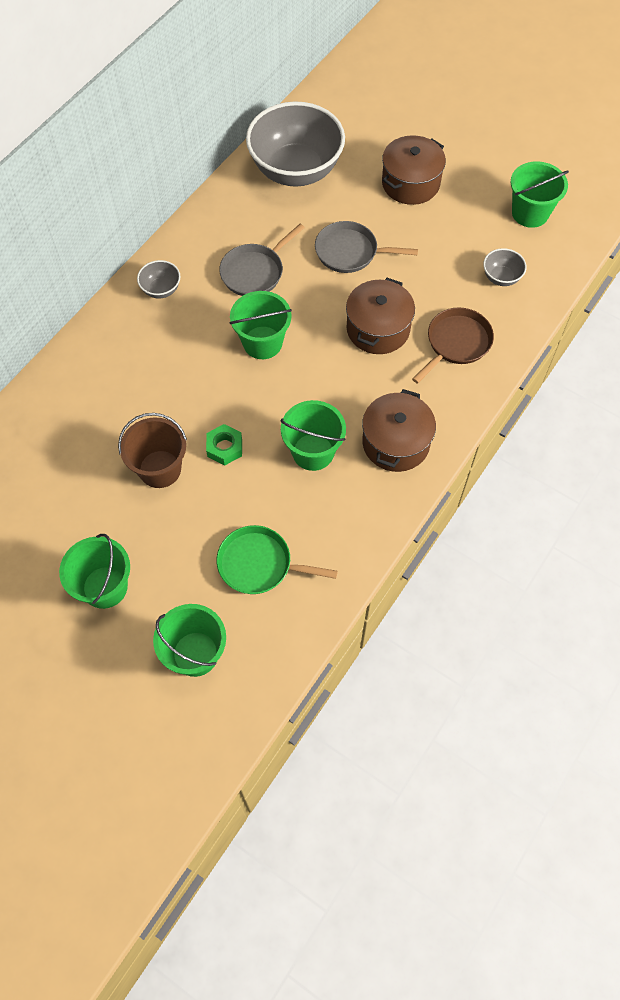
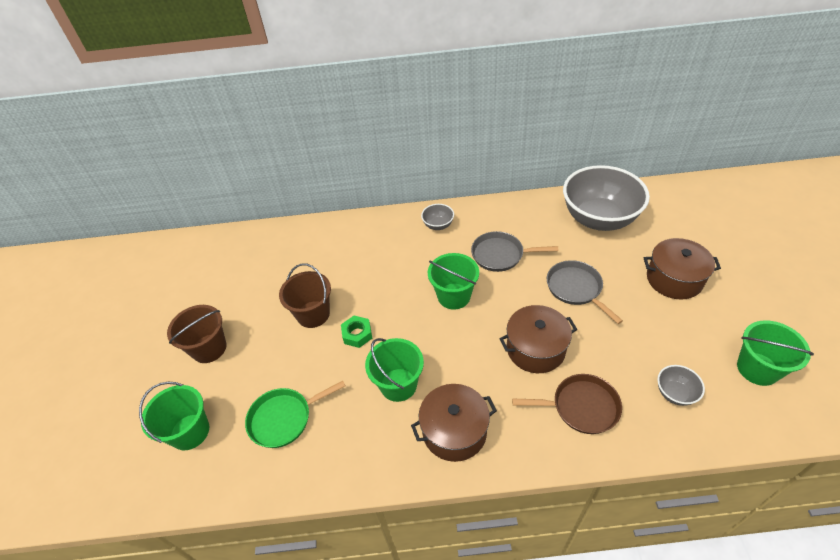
camera: 55 degrees right, 15 degrees down
green bucket [59,534,130,609] -> brown bucket [167,305,227,363]
green pan [217,525,338,594] -> green pan turned 90 degrees counterclockwise [245,381,345,448]

